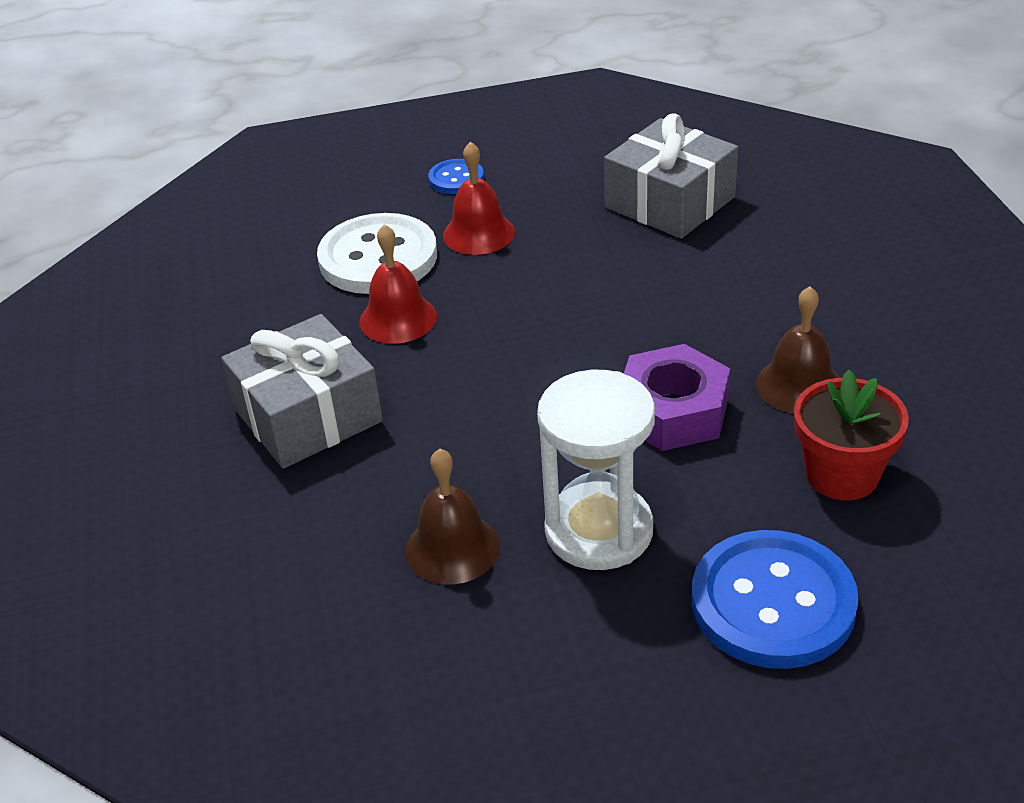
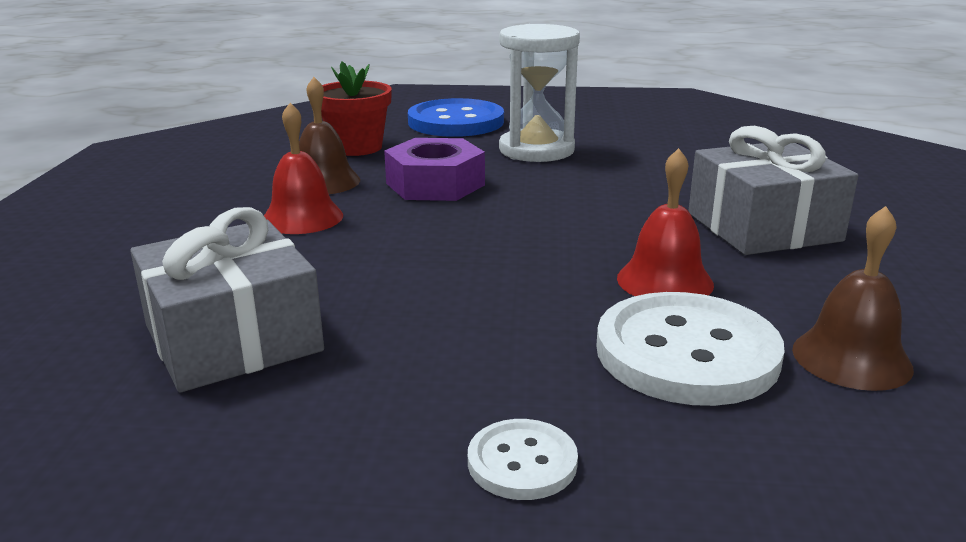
camera: 165 degrees left, 15 degrees down
brown bell [406,449,500,585] -> brown bell moved to [792,206,914,391]
blue button [428,159,484,194] -> white button [468,419,578,500]
red bell [443,141,515,255] -> red bell moved to [264,103,343,234]

